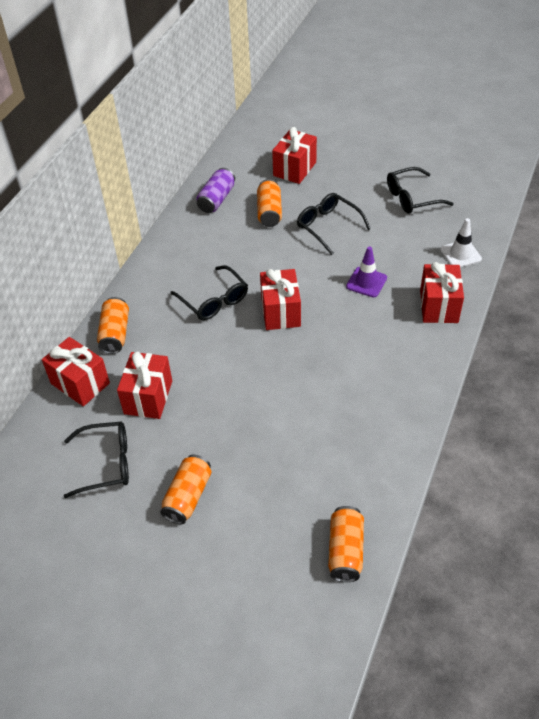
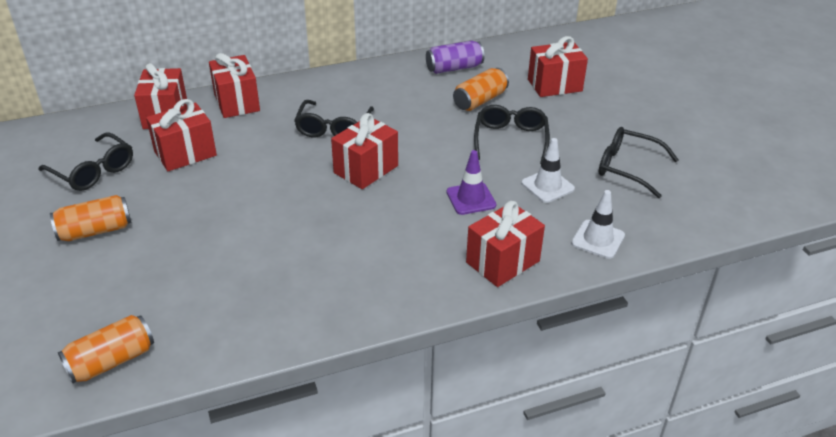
camera: 45 degrees right, 10 degrees down
orange can [97,297,129,354] -> red gift [209,53,260,118]
none -> white traffic cone [521,138,575,203]

